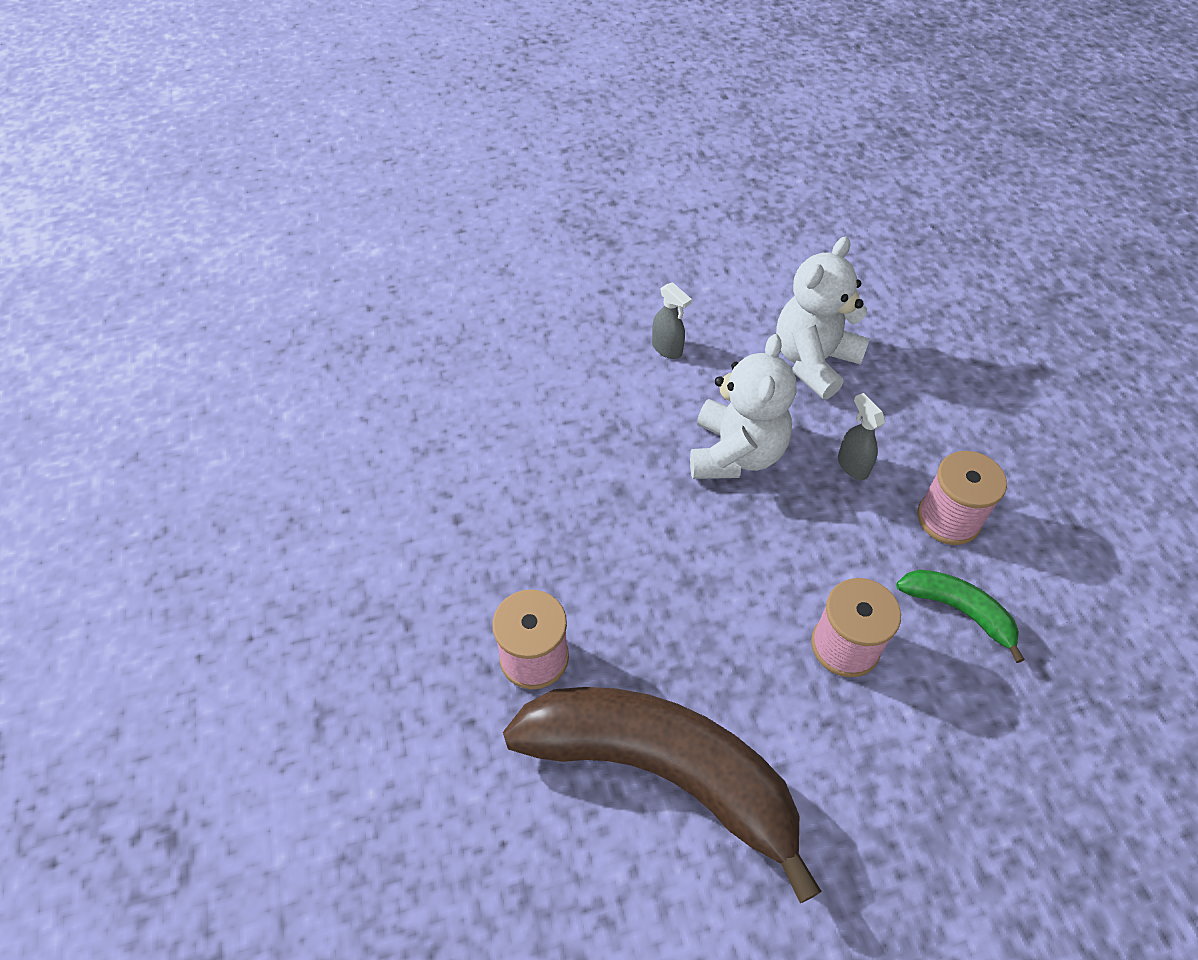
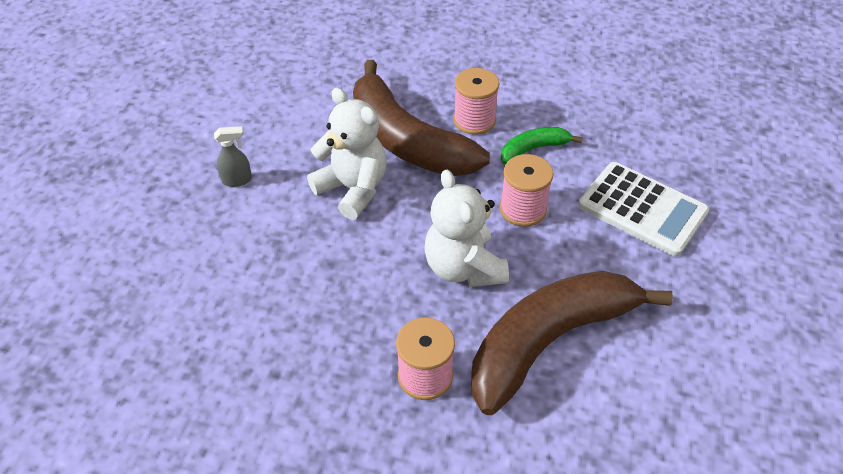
camera: 60 degrees left, 5 degrees down
white teddy bear [776,237,870,399] -> white teddy bear moved to [424,170,509,287]
grey spray bottle [838,393,885,480] -> brown banana [353,60,490,176]
none -> white calculator [578,162,709,257]

